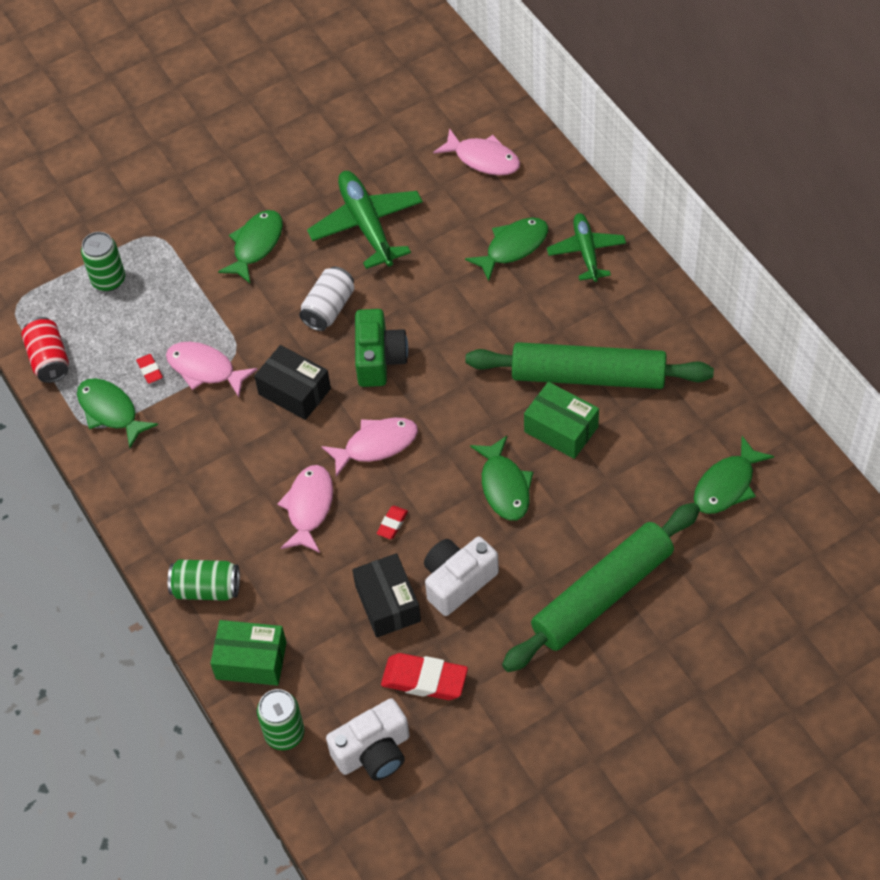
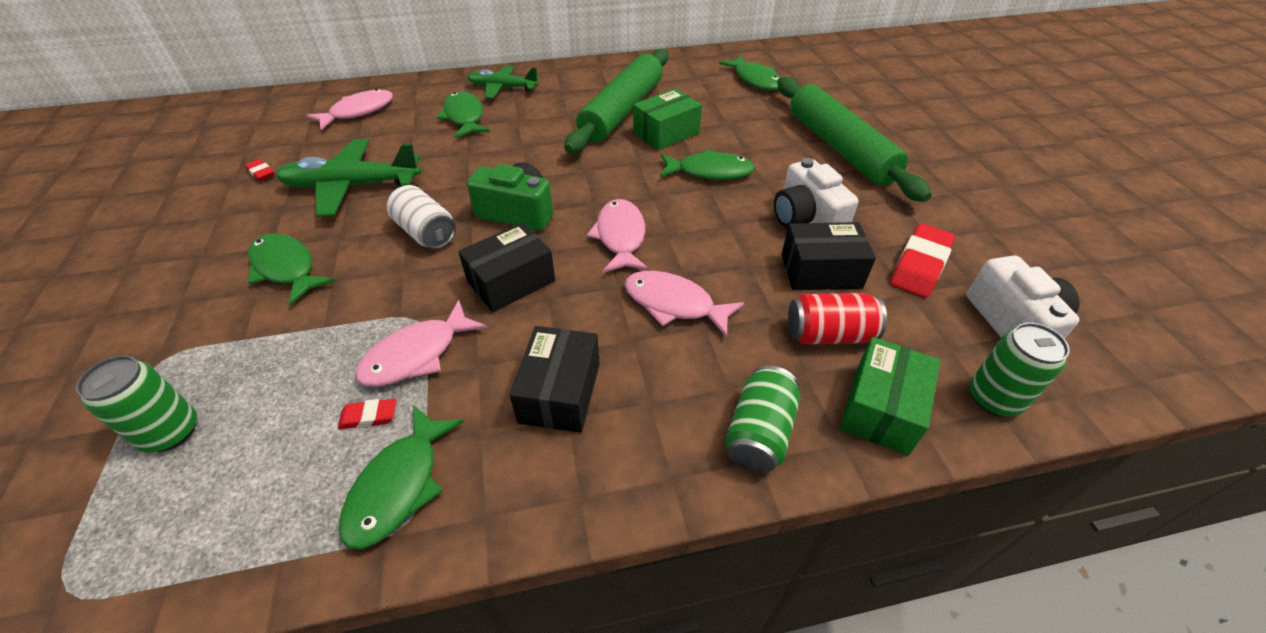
camera: 75 degrees left, 10 degrees down
red can [21,317,69,383] -> red can moved to [788,293,887,344]
green fish [77,378,158,448] -> green fish turned 45 degrees counterclockwise [338,405,464,549]
red eraser [376,506,408,539] -> red eraser moved to [245,159,274,181]
none -> black box [510,326,600,433]

